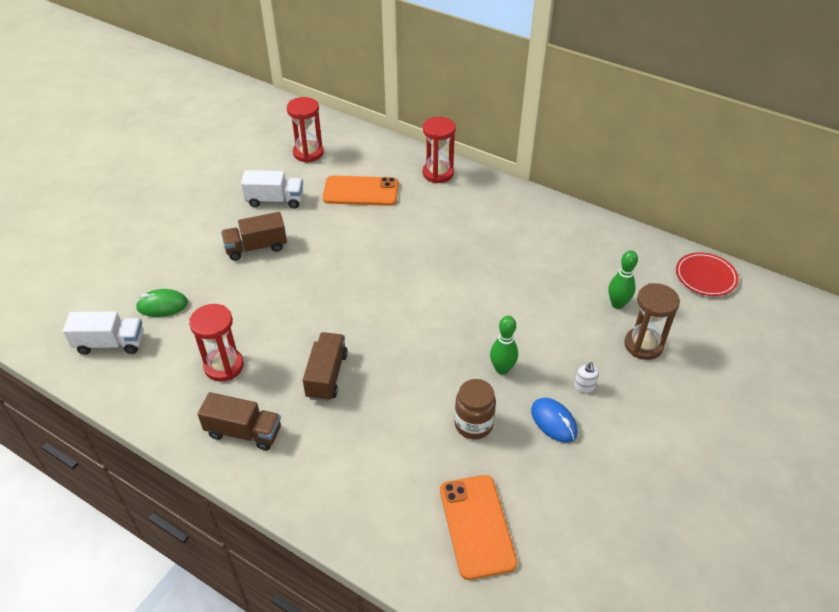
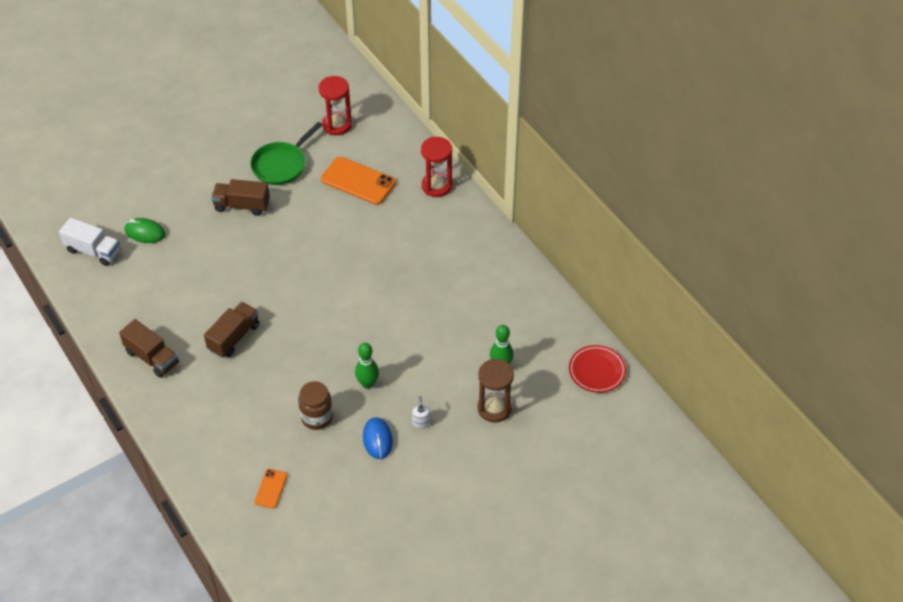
camera: 25 degrees right, 5 degrees up
red hourglass [189,304,244,382] -> none
white truck [241,170,303,208] -> green pan [250,122,322,185]
orange phone [440,475,517,580] -> orange phone [255,469,287,509], size x0.51
white soap dispenser [574,362,599,393] -> white soap dispenser turned 150 degrees clockwise [412,396,431,429]

